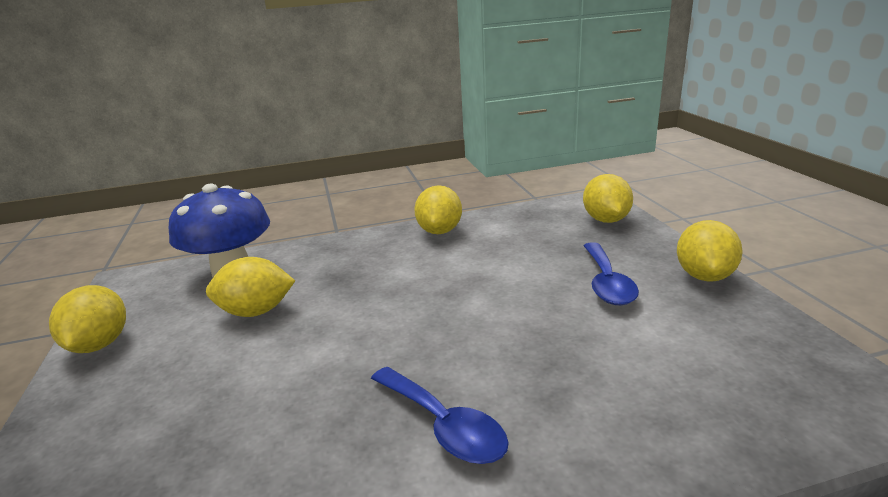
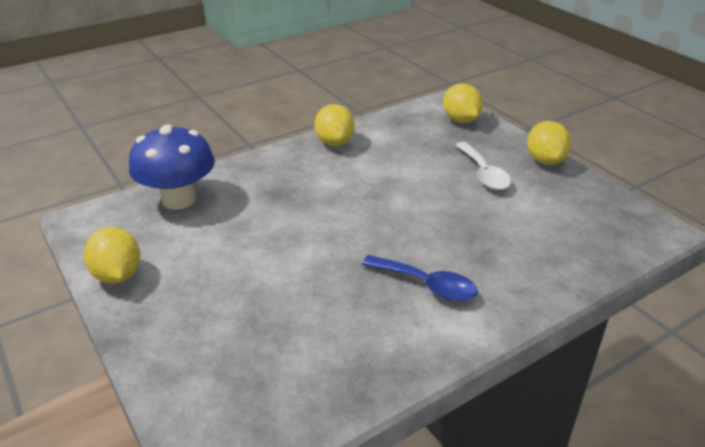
camera: 20 degrees left, 10 degrees up
yellow lemon [206,257,295,317] -> none
blue spoon [583,242,639,306] -> white spoon [456,142,512,190]

